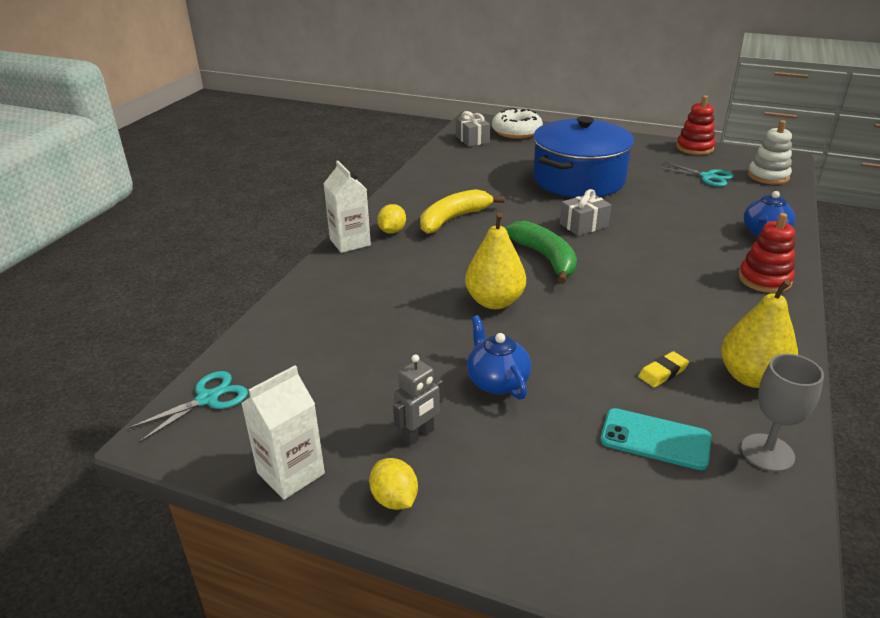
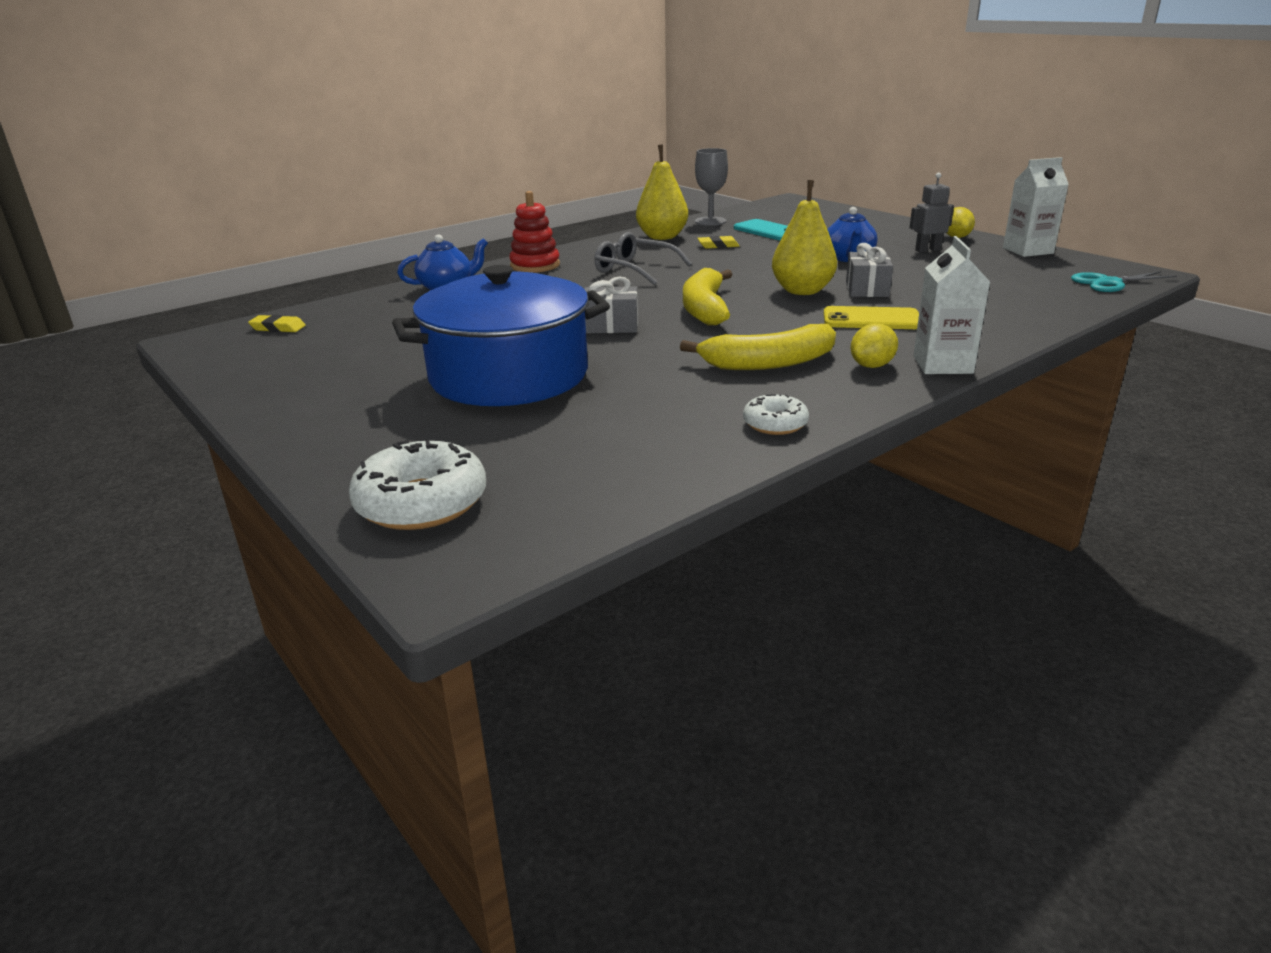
camera: 150 degrees left, 5 degrees down
grey gift [456,111,490,147] -> grey gift moved to [846,243,893,297]
green banana [505,221,577,284] -> yellow banana [683,268,733,325]
turquoise scissors [658,162,734,187] -> none
red stacking toy [676,95,715,155] -> none
white stacking toy [748,120,792,185] -> yellow eraser [248,315,306,332]
none -> grey glasses [594,232,692,285]
none -> white donut [743,393,809,435]
none -> yellow phone [824,306,919,329]

